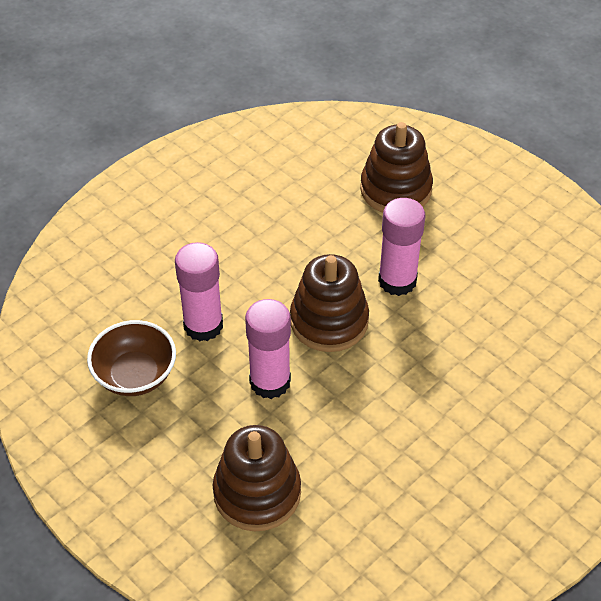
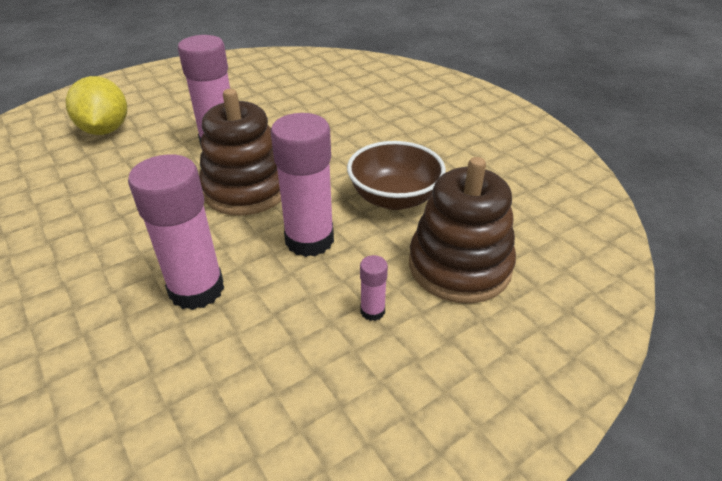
camera: 80 degrees left, 10 degrees down
brown bowl [87,320,176,396] -> brown bowl moved to [347,141,446,210]
brown stacking toy [360,122,433,213] -> yellow lemon [66,76,127,135]
none -> pink glue stick [360,255,388,321]

